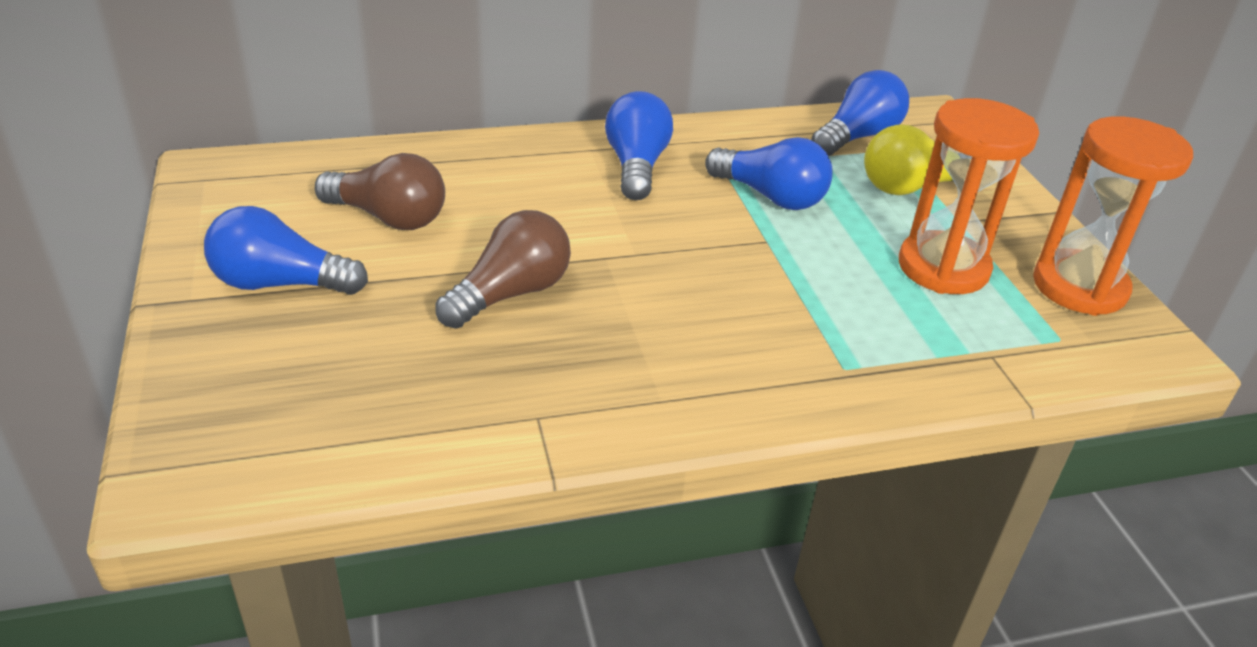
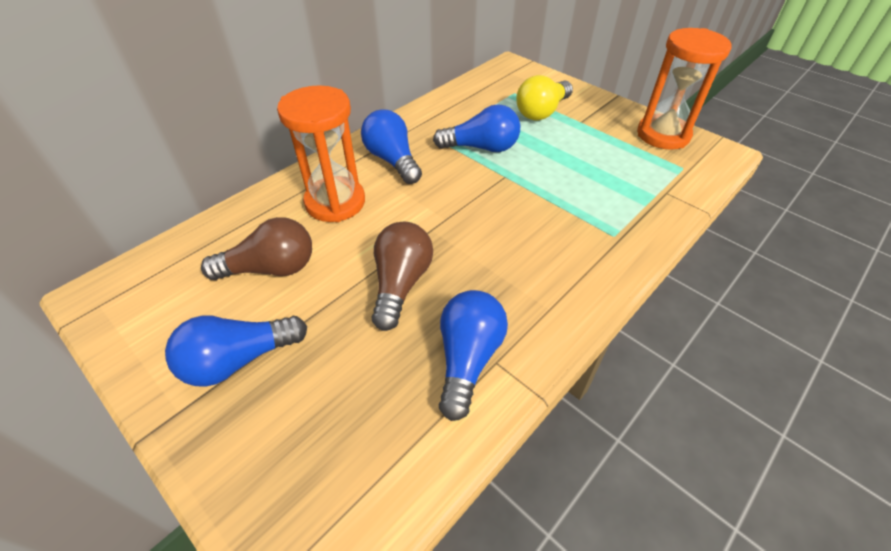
camera: 30 degrees left, 10 degrees up
blue light bulb [811,70,909,156] -> blue light bulb moved to [439,290,508,421]
orange hourglass [899,98,1039,294] -> orange hourglass moved to [277,85,365,222]

